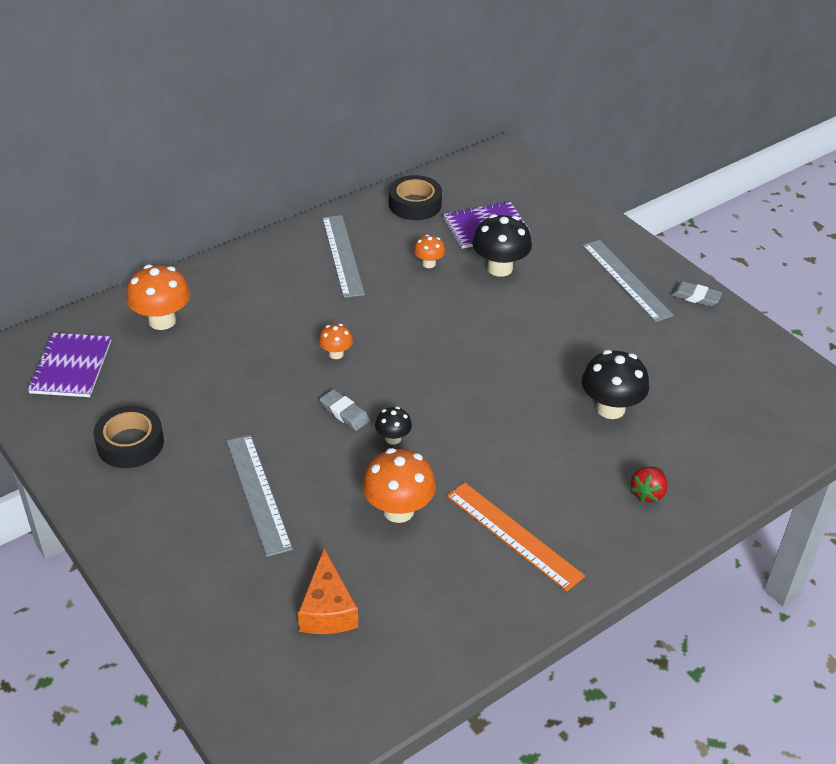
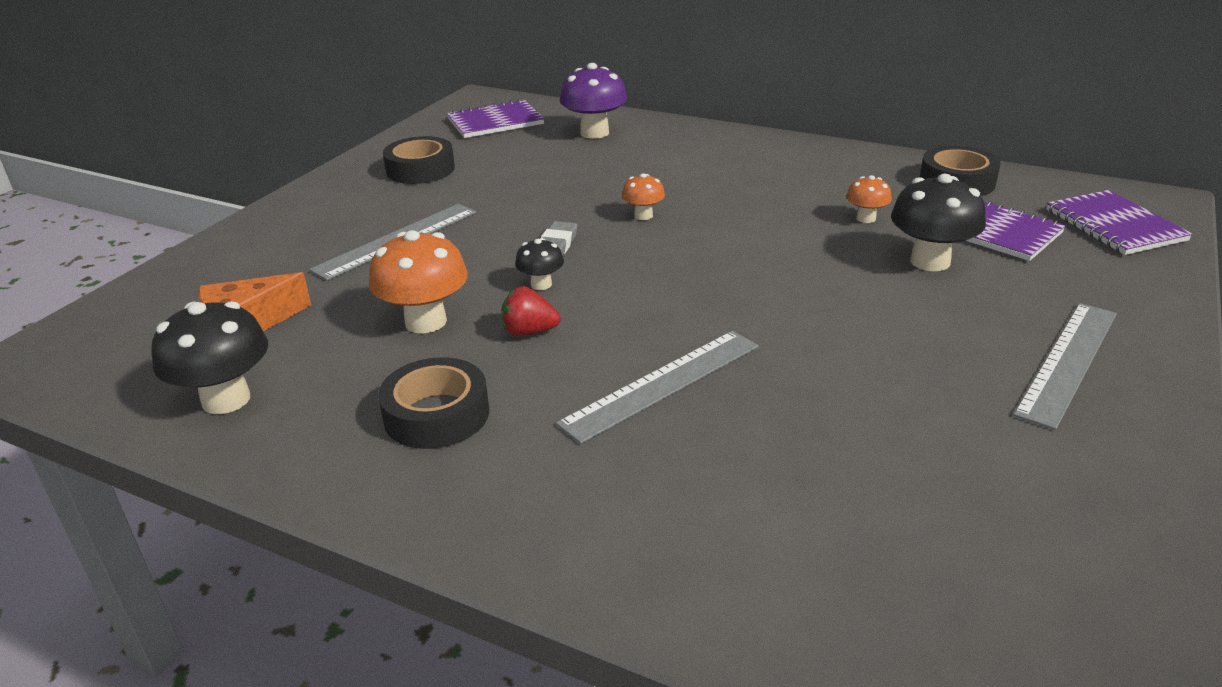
camera: 65 degrees right, 10 degrees down
orange mushroom [126,265,190,330] -> purple mushroom [560,63,627,139]
grey ruler [322,215,365,298] -> grey ruler moved to [556,331,759,444]
orange ruler [447,482,585,591] -> black tape [378,357,489,449]
black mushroom [582,350,649,419] -> black mushroom moved to [151,301,268,414]
red strawberry [631,467,667,502] -> red strawberry moved to [501,286,561,336]
grey eraser [671,281,722,307] -> none
none -> purple notebook [1046,190,1193,255]

